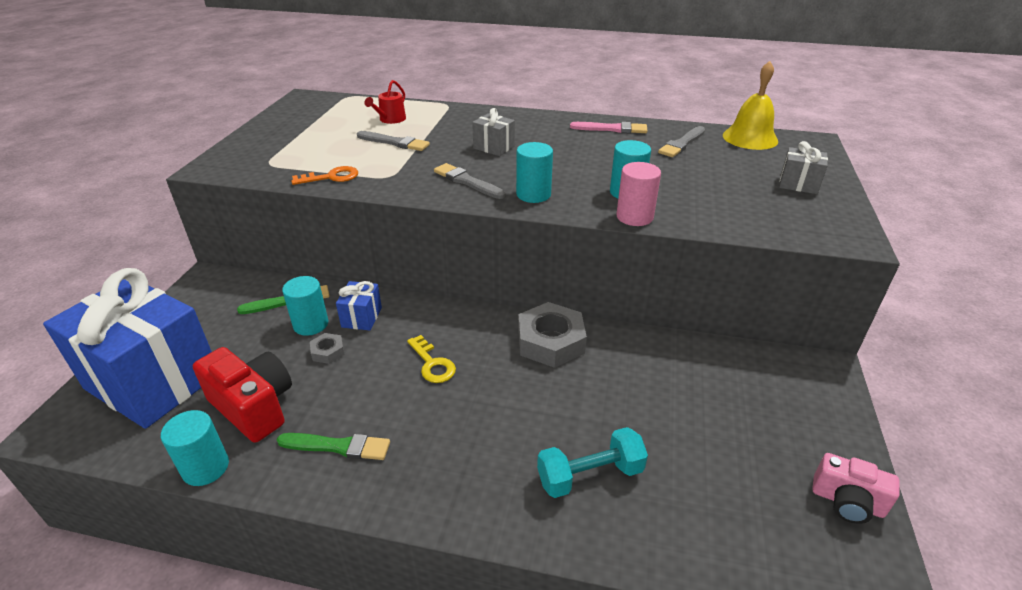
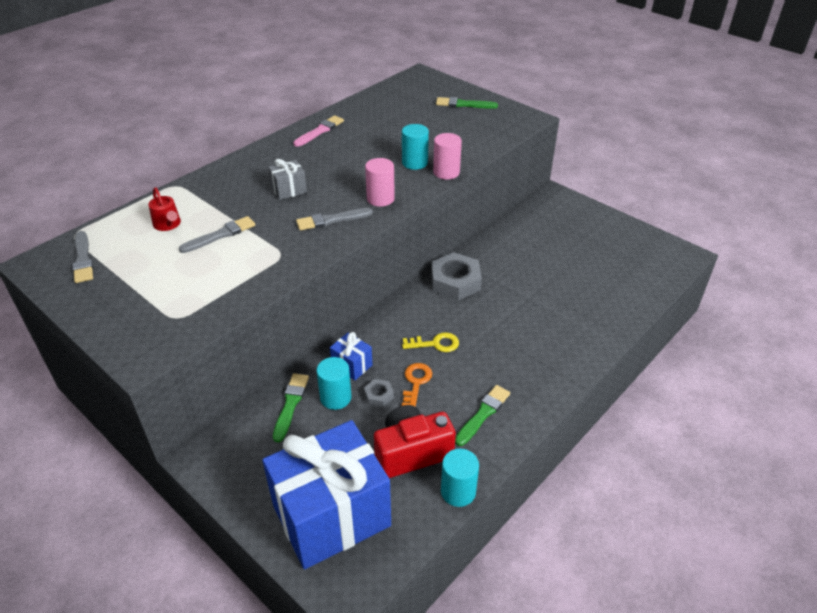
camera: 60 degrees left, 5 degrees up
orange key [291,166,358,185] -> orange key moved to [402,363,432,407]
turquoise cylinder [516,142,553,203] -> pink cylinder [365,158,395,207]
turquoise dumbbell [537,427,648,498] -> none
grey brush [658,126,705,157] -> grey brush moved to [72,231,93,283]
yellow bell [723,61,778,150] -> none
grey gift [779,141,828,194] -> green brush [436,97,498,109]
pink camera [812,453,900,524] -> none

